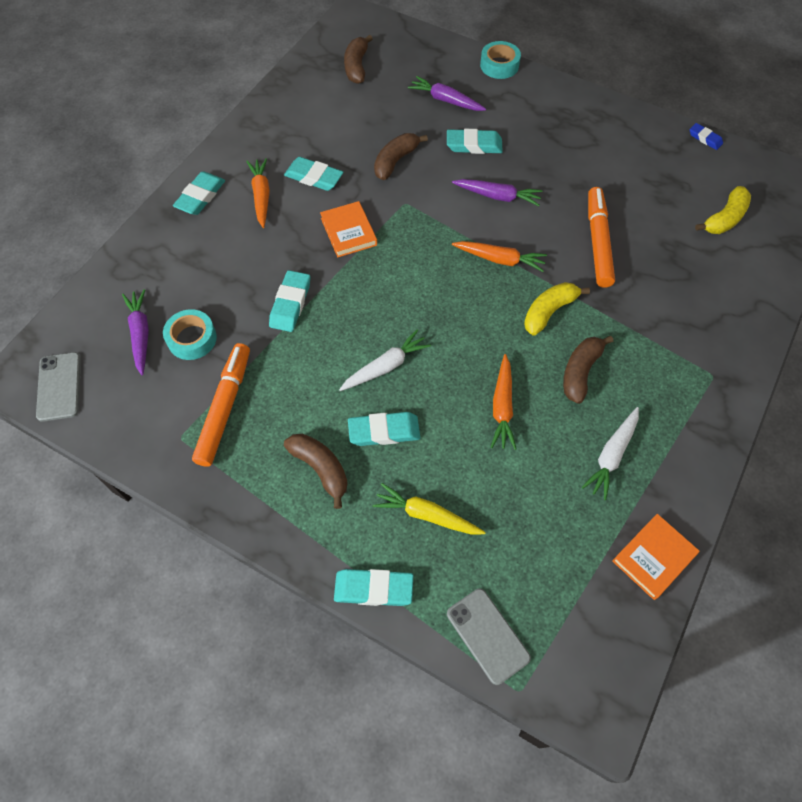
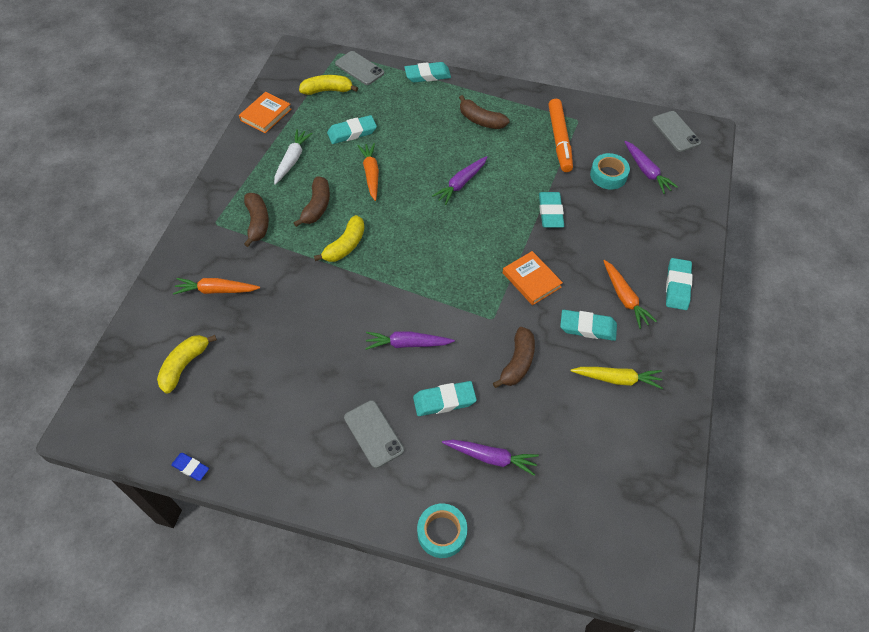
camera: 165 degrees right, 5 degrees down
white carrot [339,330,431,391] -> purple carrot [432,156,487,205]
brown banana [344,35,373,84] -> brown banana moved to [244,193,269,247]
turquoise eraser [348,412,420,446] -> turquoise eraser moved to [327,115,377,144]
yellow carrot [373,483,486,535] -> yellow carrot moved to [570,367,663,389]
orange carrot [452,241,547,272] -> orange carrot moved to [173,278,260,295]
orange marker [588,187,615,288] -> none
none -> yellow banana [299,75,358,95]
none -> grey phone [344,400,404,468]

